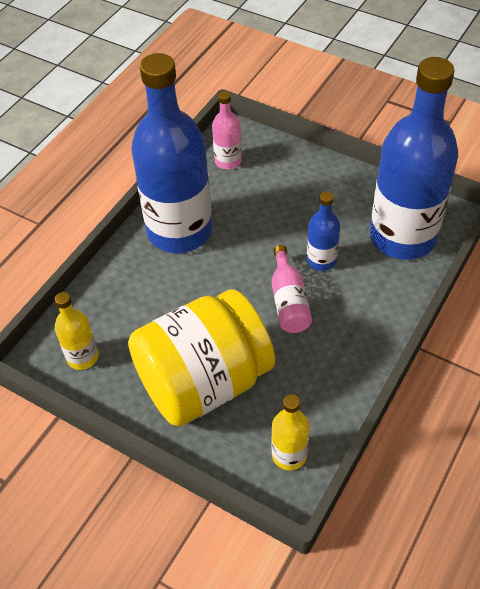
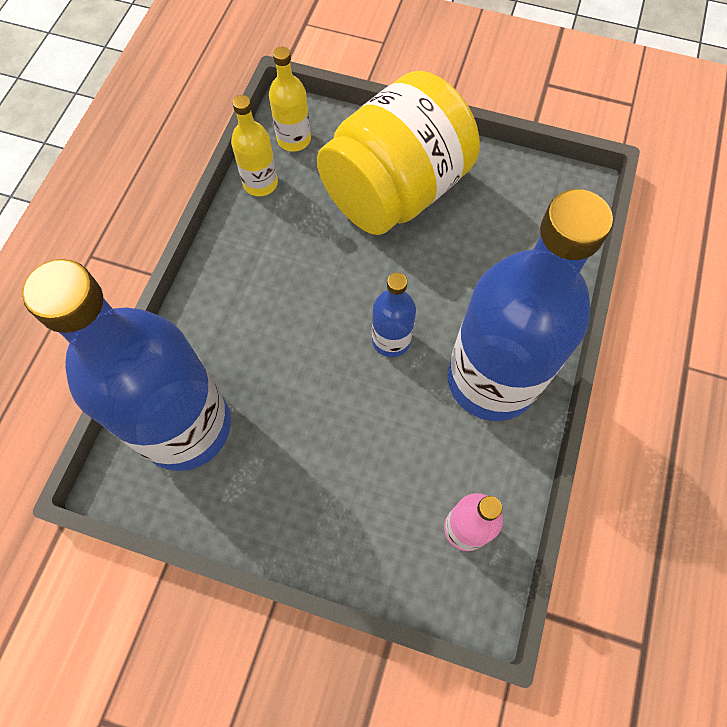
camera: 165 degrees right, 15 degrees up
yellow bottle [55,292,99,370] -> yellow bottle moved to [231,95,278,196]
pink bottle [272,245,312,333] -> none
blue bottle [307,191,340,271] -> blue bottle moved to [372,273,416,357]

